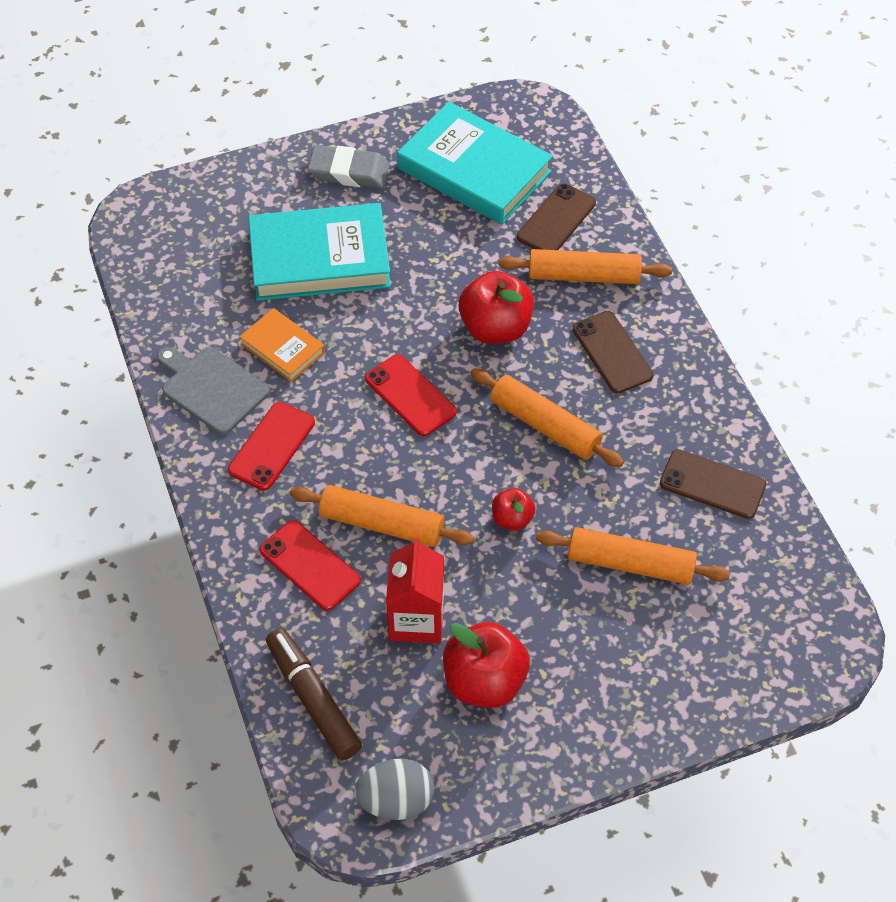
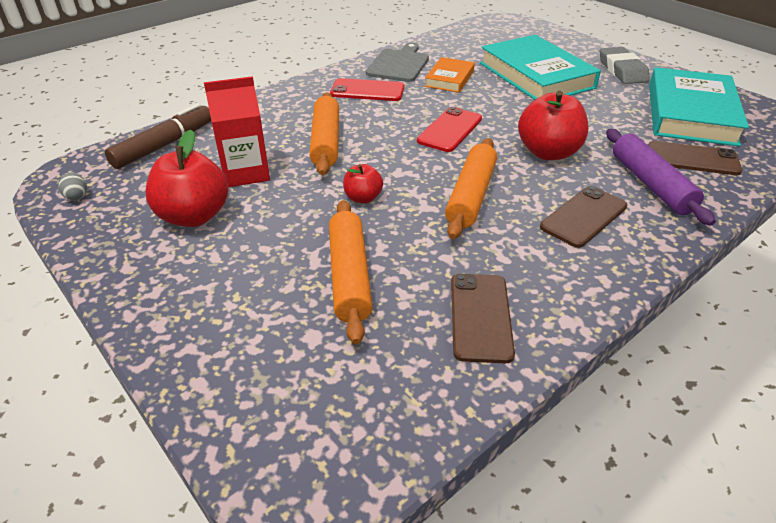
camera: 70 degrees right, 15 degrees down
red phone [260,520,361,611] -> none
grey egg [354,758,434,820] -> grey egg [58,172,87,201], size x0.51
orange rolling pin [498,249,672,284] -> purple rolling pin [606,129,716,226]

